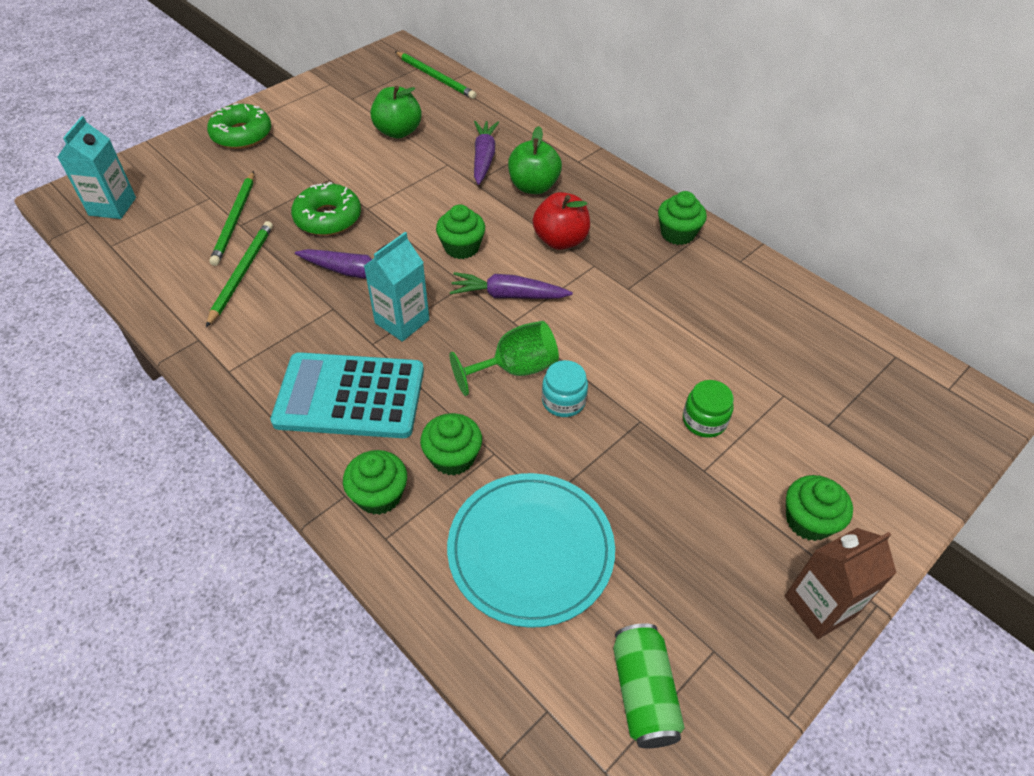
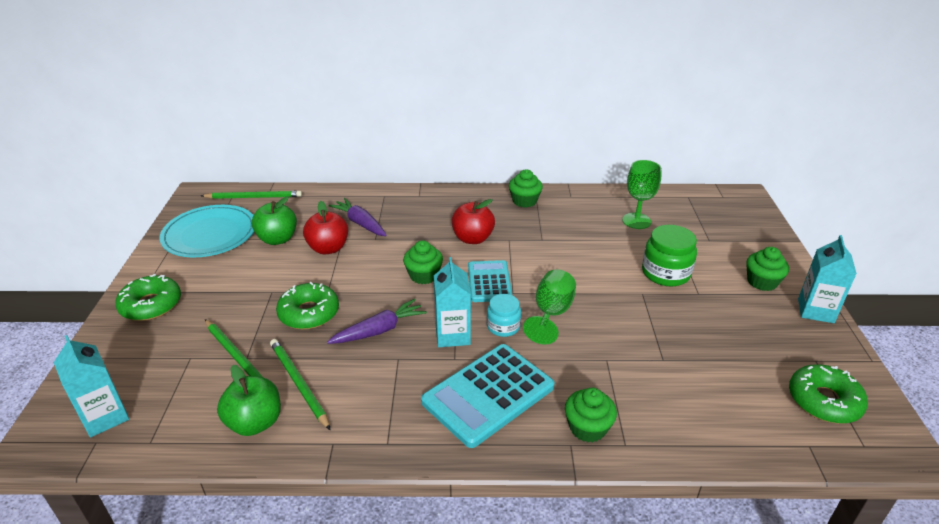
camera: 45 degrees left, 15 degrees down
green cupcake [420,413,482,475] -> none
turquoise plate [447,473,615,628] -> turquoise plate moved to [159,205,254,257]
purple carrot [450,272,573,299] -> turquoise calculator [468,260,513,302]
green apple [508,126,562,194] -> green apple moved to [217,365,281,436]
turquoise jar [542,360,588,417] -> turquoise jar moved to [487,294,521,337]
green can [613,623,685,748] -> green donut [789,364,868,424]
green jar [683,380,734,438] -> green jar [642,225,697,286], size x1.59
brown carton [785,528,896,639] -> turquoise carton [798,235,857,323]
none -> red apple [303,201,348,255]
none -> green goblet [622,160,662,229]

